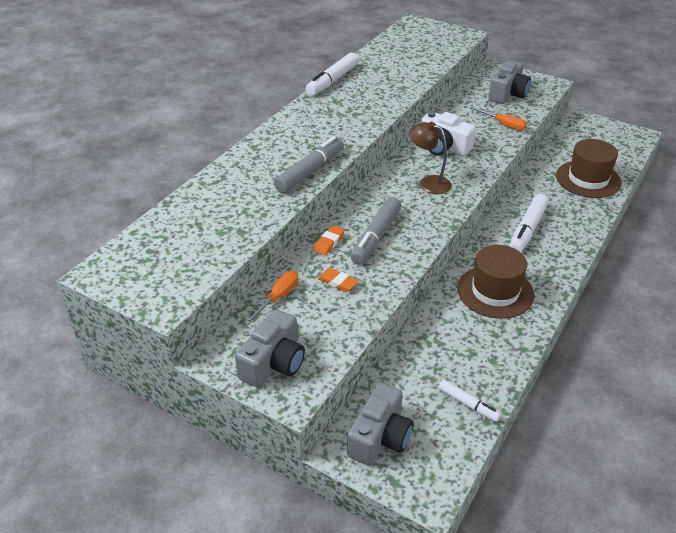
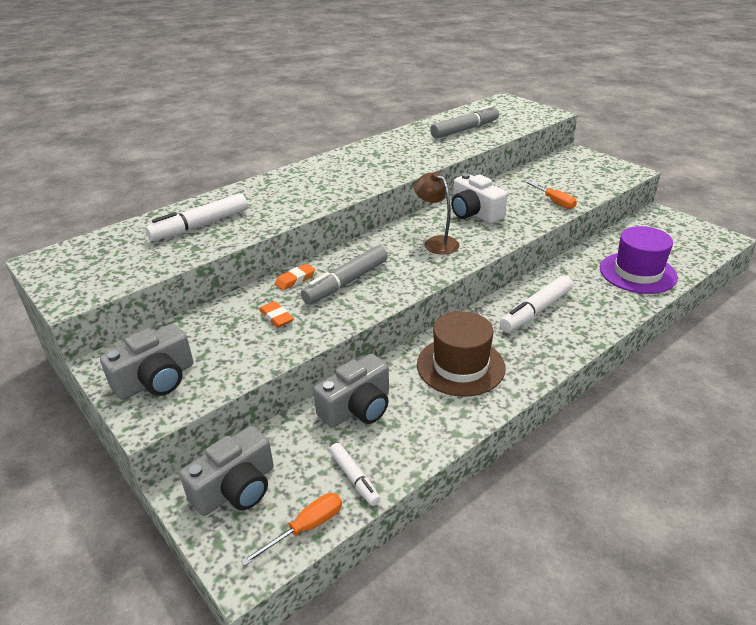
camera: 20 degrees right, 5 degrees down
orange screwdriver [245,271,298,325] -> orange screwdriver moved to [241,493,342,566]
grey marker [274,136,344,193] -> grey marker moved to [430,105,499,138]
white marker [306,53,359,96] -> white marker moved to [145,193,248,241]
grey camera [488,60,531,104] -> grey camera moved to [313,354,389,428]
brown hat [556,139,622,198] -> purple hat [600,226,678,294]

